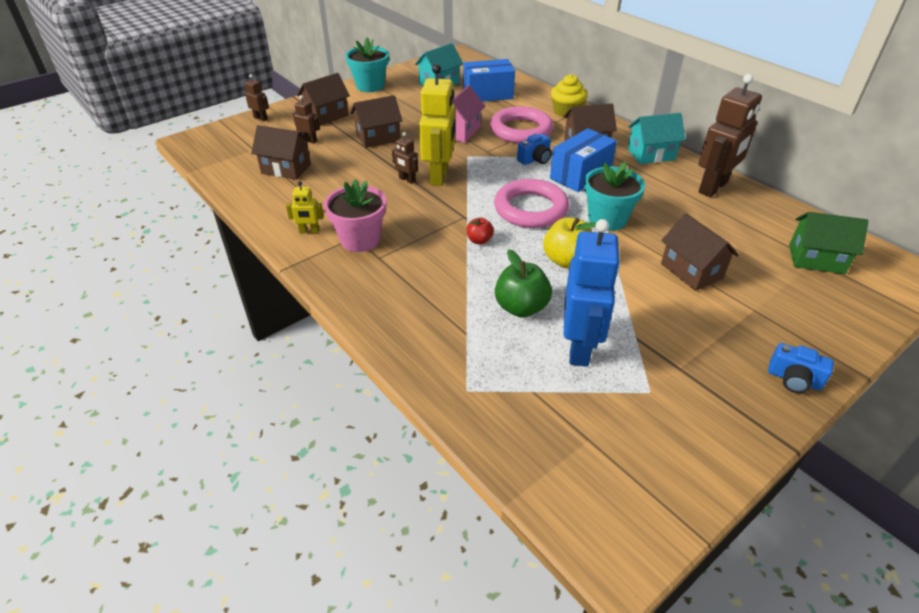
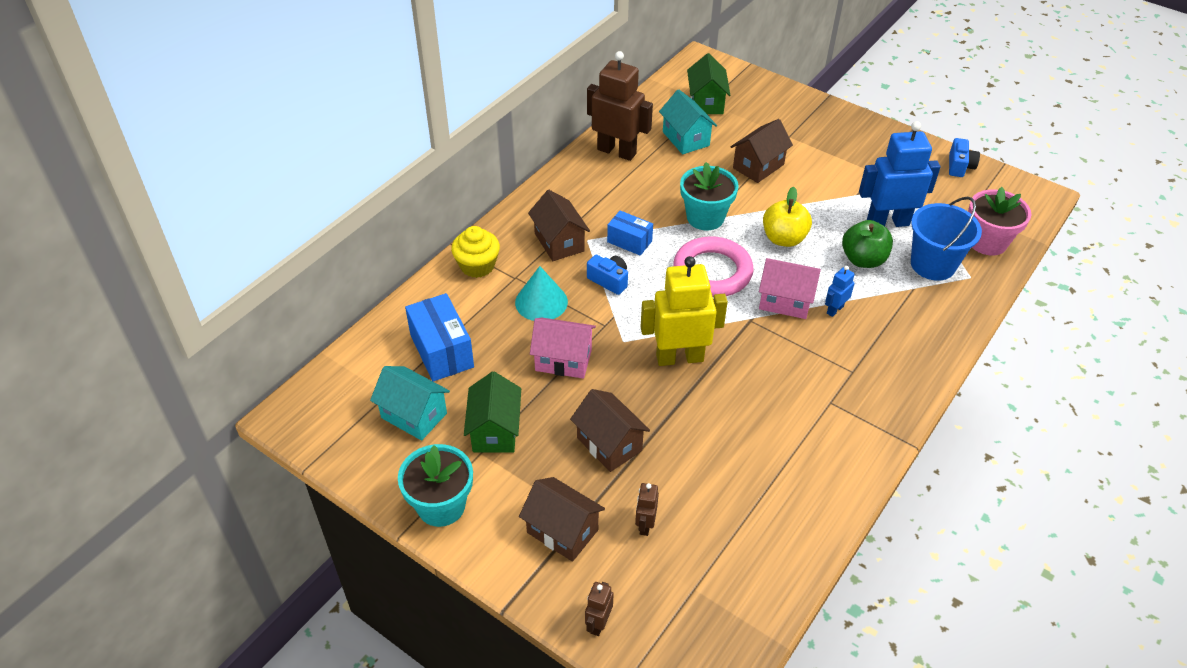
camera: 105 degrees left, 5 degrees up
brown house [251,125,311,180] -> none
yellow robot [286,181,324,233] -> none
pink flower pot [324,179,386,252] -> pink flower pot moved to [968,187,1031,256]
brown robot [392,132,418,184] -> none
red apple [467,218,494,245] -> pink house [759,258,821,319]
pink ring [490,106,553,143] -> turquoise cone [515,266,568,321]
blue box [550,128,617,192] -> blue box [607,211,653,256], size x0.62
turquoise house [628,113,685,164] -> turquoise house moved to [659,89,717,154]
blue camera [768,343,834,393] -> blue camera moved to [949,138,980,177]
none -> green house [464,371,521,453]
none -> blue robot [825,266,855,317]
none -> blue bucket [911,197,982,281]

